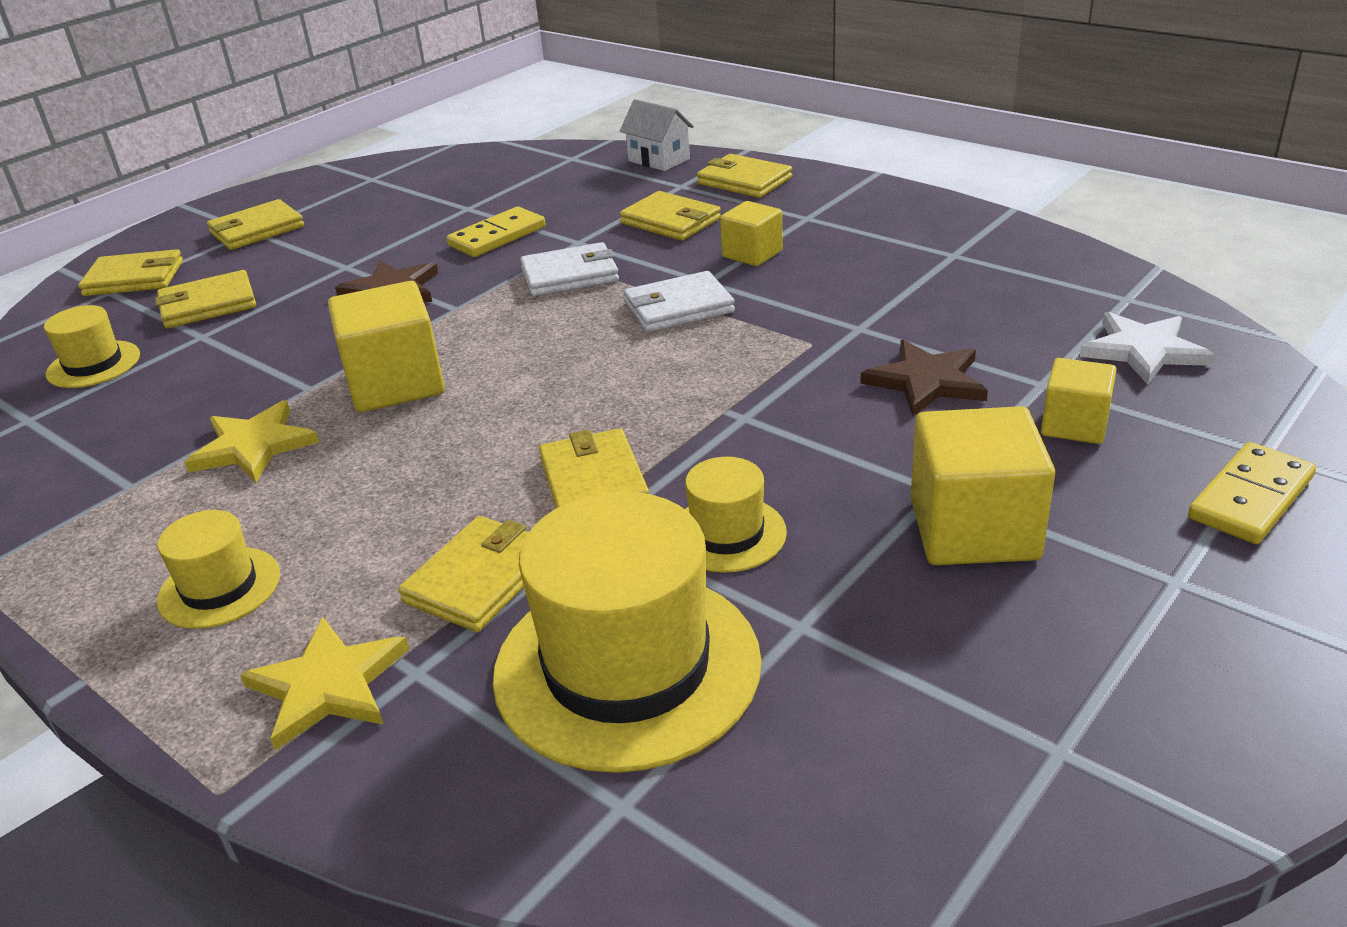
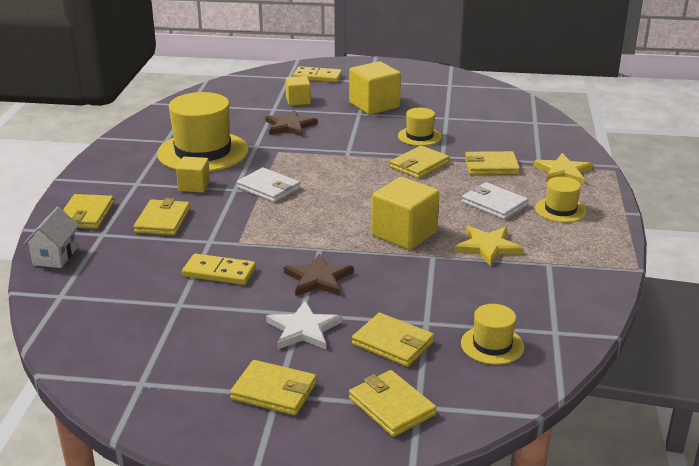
camera: 125 degrees left, 5 degrees down
yellow hat [493,492,762,773] -> yellow hat moved to [157,92,249,172]
white wallet [520,242,619,296] -> white wallet moved to [462,182,528,220]
white star [1080,312,1214,385] -> white star moved to [266,301,342,349]

